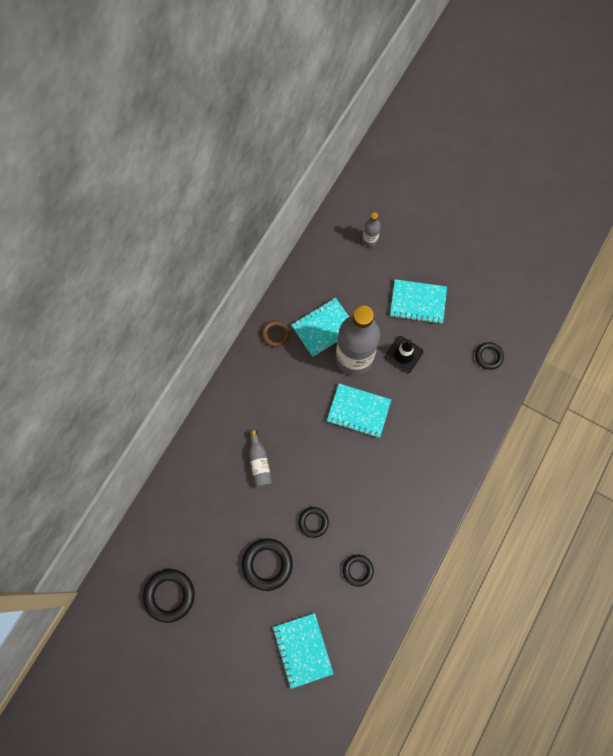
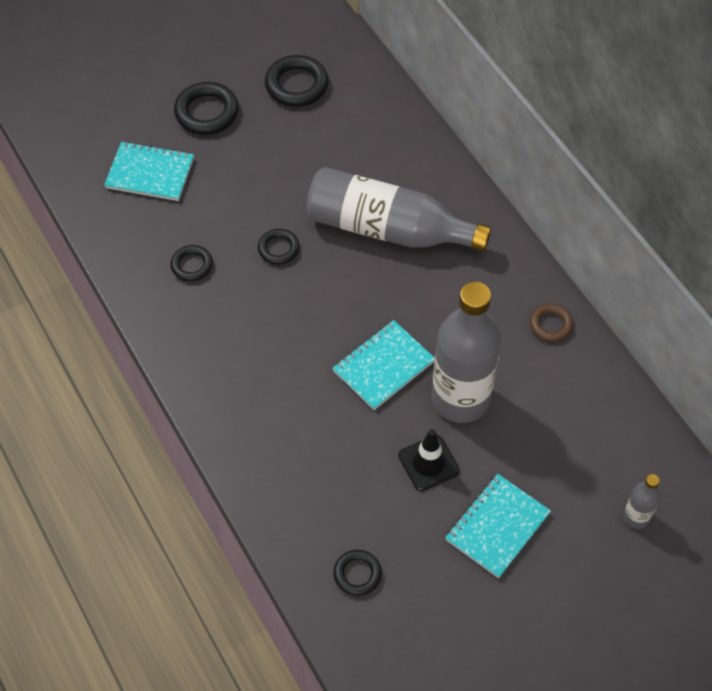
camera: 120 degrees right, 15 degrees down
black ring [242,538,293,591] -> black ring moved to [174,82,239,135]
grey bottle [249,430,272,488] -> grey bottle [306,167,491,252], size x2.31
turquoise notebook [291,298,349,357] -> none

